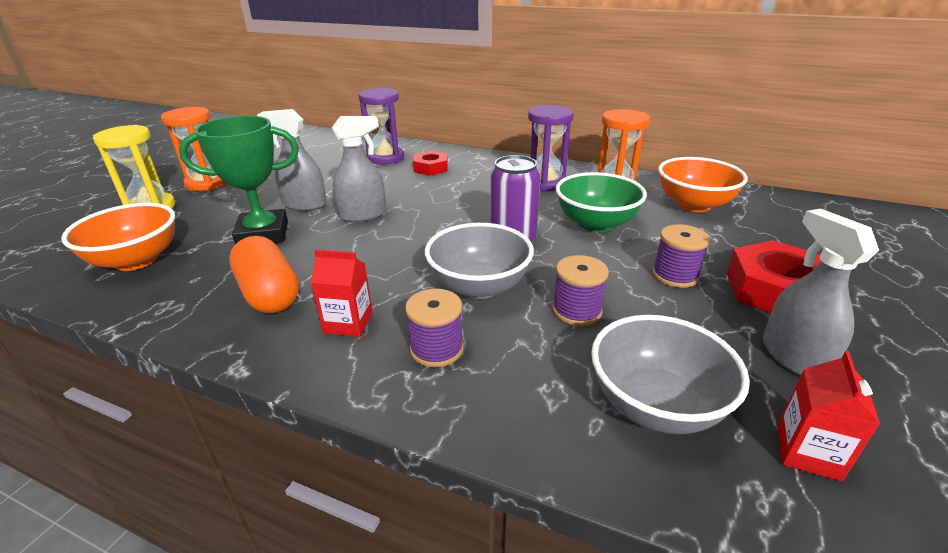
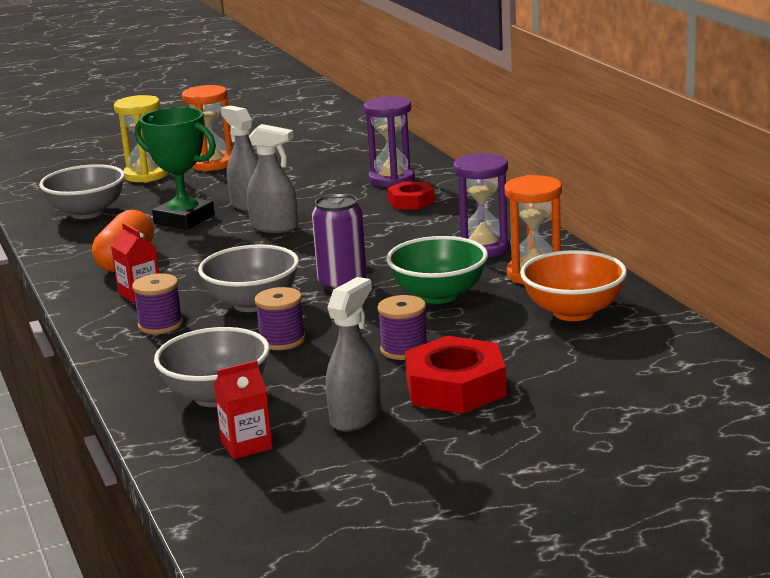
camera: 45 degrees right, 10 degrees down
orange bowl [61,203,175,271] -> grey bowl [39,164,125,219]

